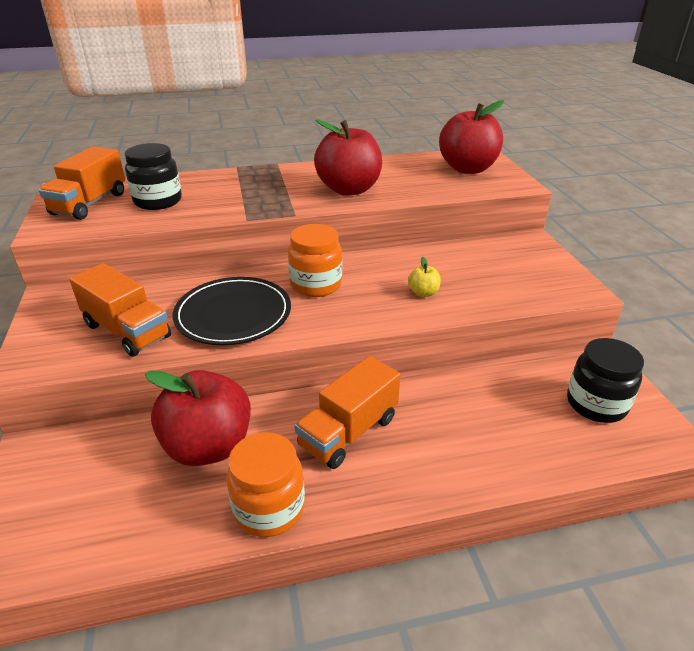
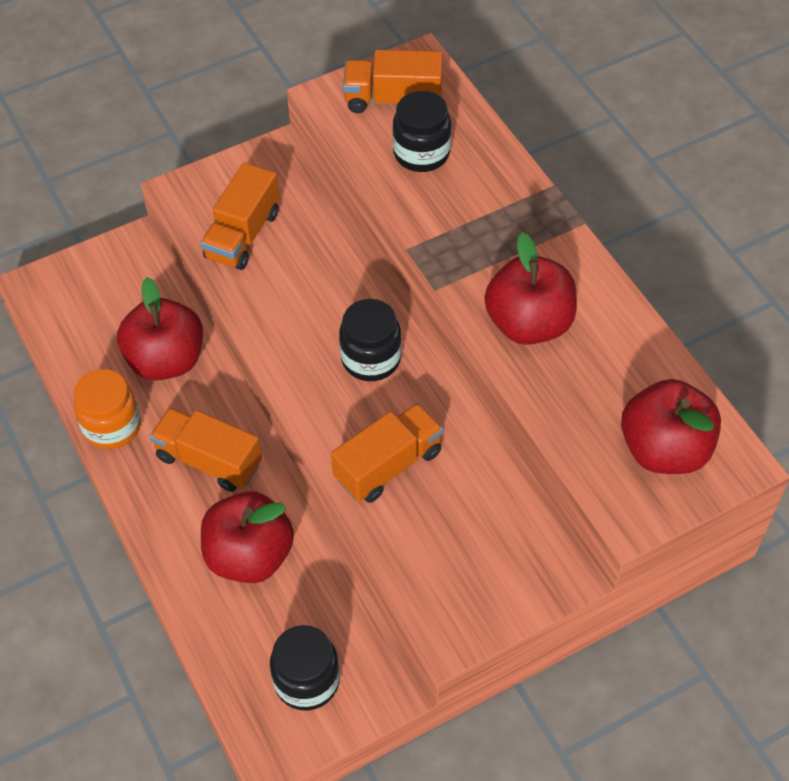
camera: 75 degrees right, 20 degrees up
black plate [173,277,291,345] -> none
orange jar [288,224,342,297] -> black jar [339,299,402,381]
yellow apple [408,257,441,297] -> orange truck [331,403,443,503]
none -> red apple [201,491,294,583]

